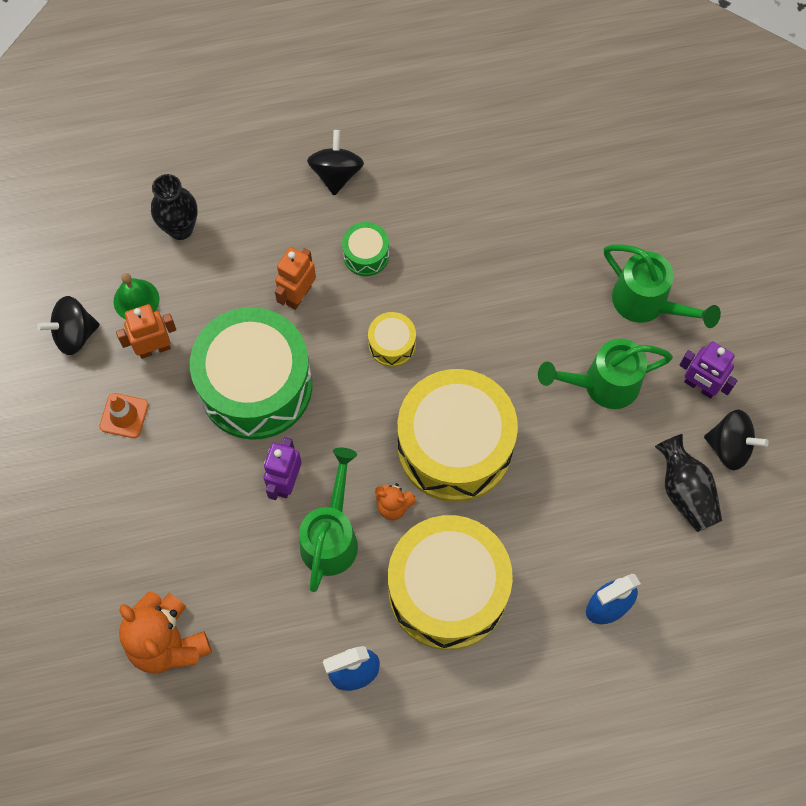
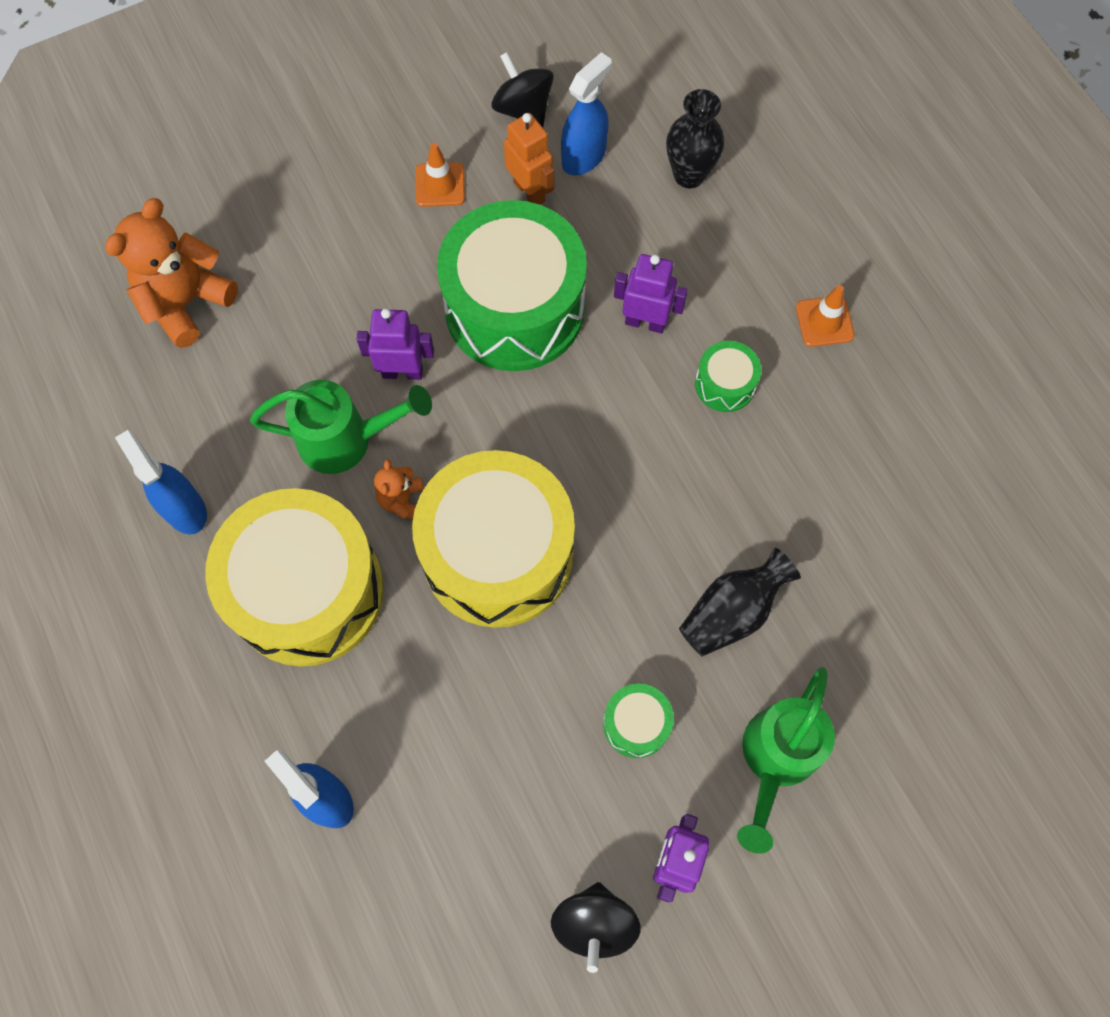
camera: 75 degrees right, 0 degrees up
green bell [114,273,160,319] -> blue spray bottle [561,52,612,175]
orange robot [275,247,316,310] -> purple robot [614,254,688,333]
black spinning top [307,130,364,196] -> orange traffic cone [796,285,854,347]
yellow drum [368,312,416,367] -> none
green watering can [538,339,673,409] -> green drum [603,684,674,758]
black vase [655,434,722,532] -> black vase moved to [679,547,801,657]

